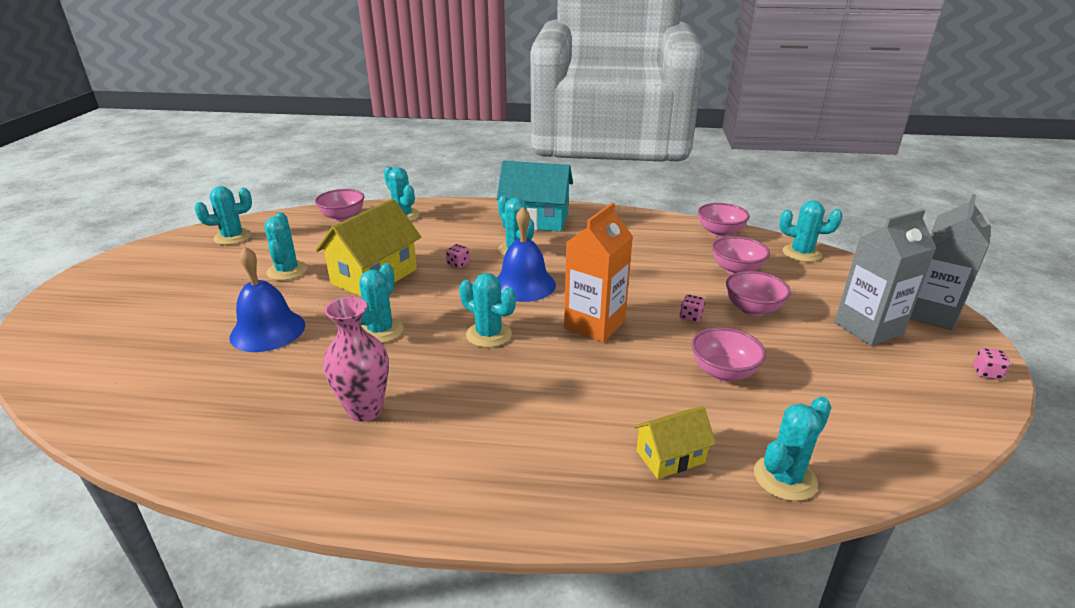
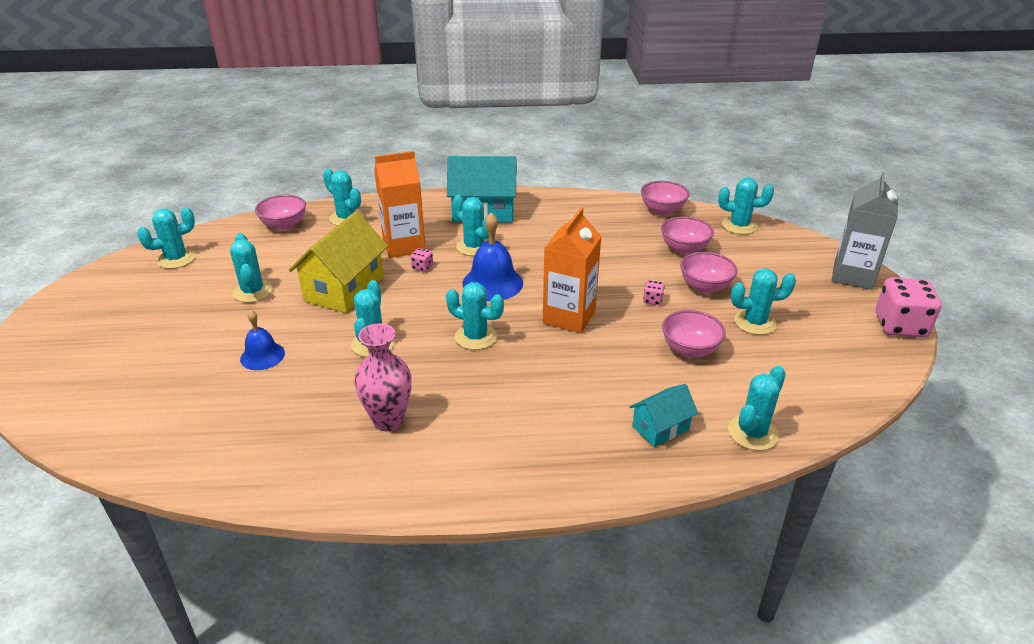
camera: 10 degrees left, 5 degrees up
blue bell [229,247,305,352] -> blue bell [240,310,285,370], size x0.63
yellow house [633,406,716,479] -> turquoise house [630,384,698,447]
grey carton [835,209,936,346] -> none
pink dice [973,348,1010,380] -> pink dice [876,278,942,337], size x2.32
none -> orange carton [374,151,426,258]
none -> turquoise cactus [731,268,796,335]

